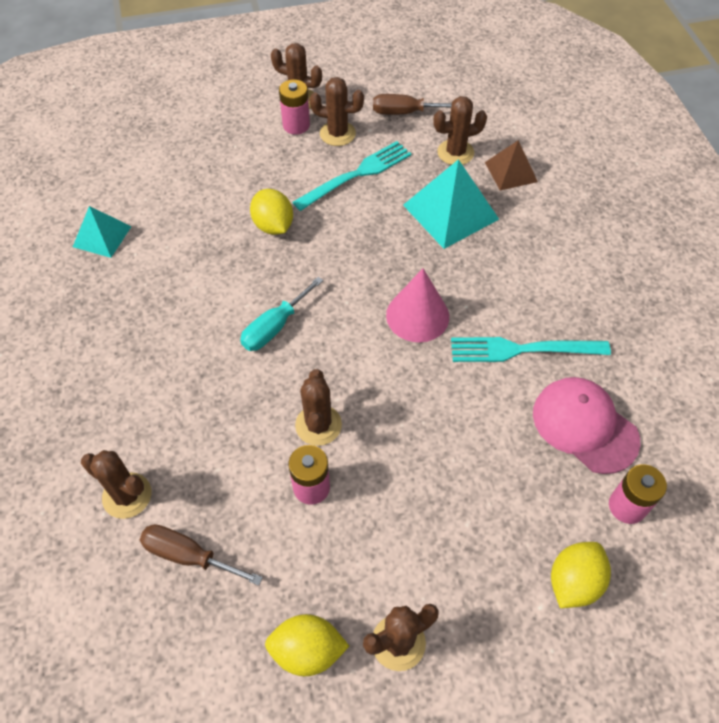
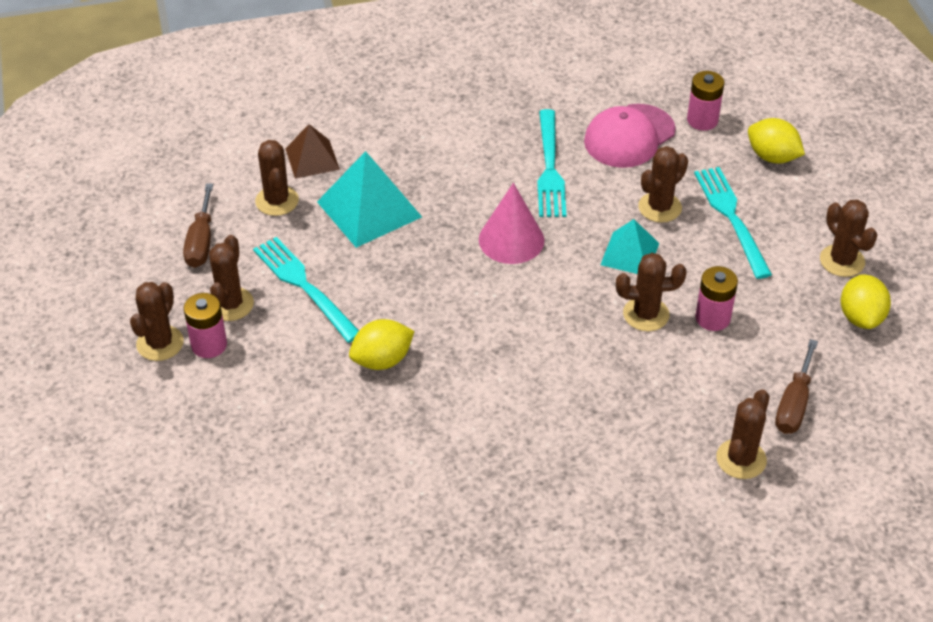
camera: 90 degrees left, 10 degrees down
turquoise pyramid [73,206,132,258] -> turquoise pyramid moved to [600,219,659,274]
turquoise screwdriver [240,277,323,351] -> none
none -> brown cactus [638,146,688,223]
none -> turquoise fork [694,167,772,279]

